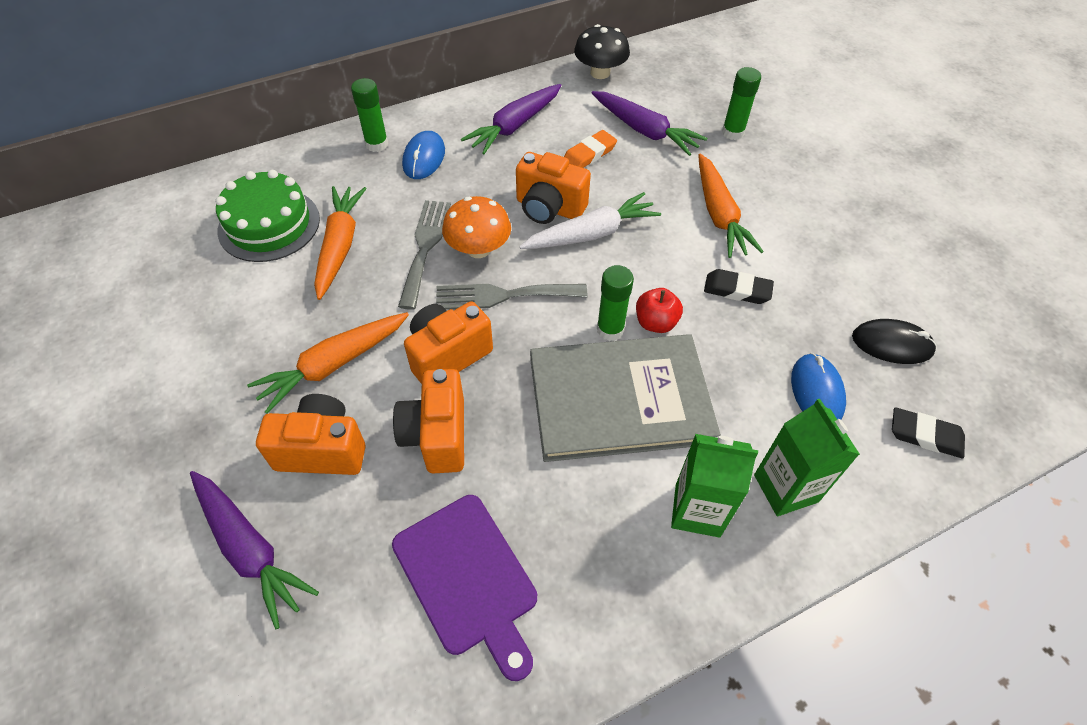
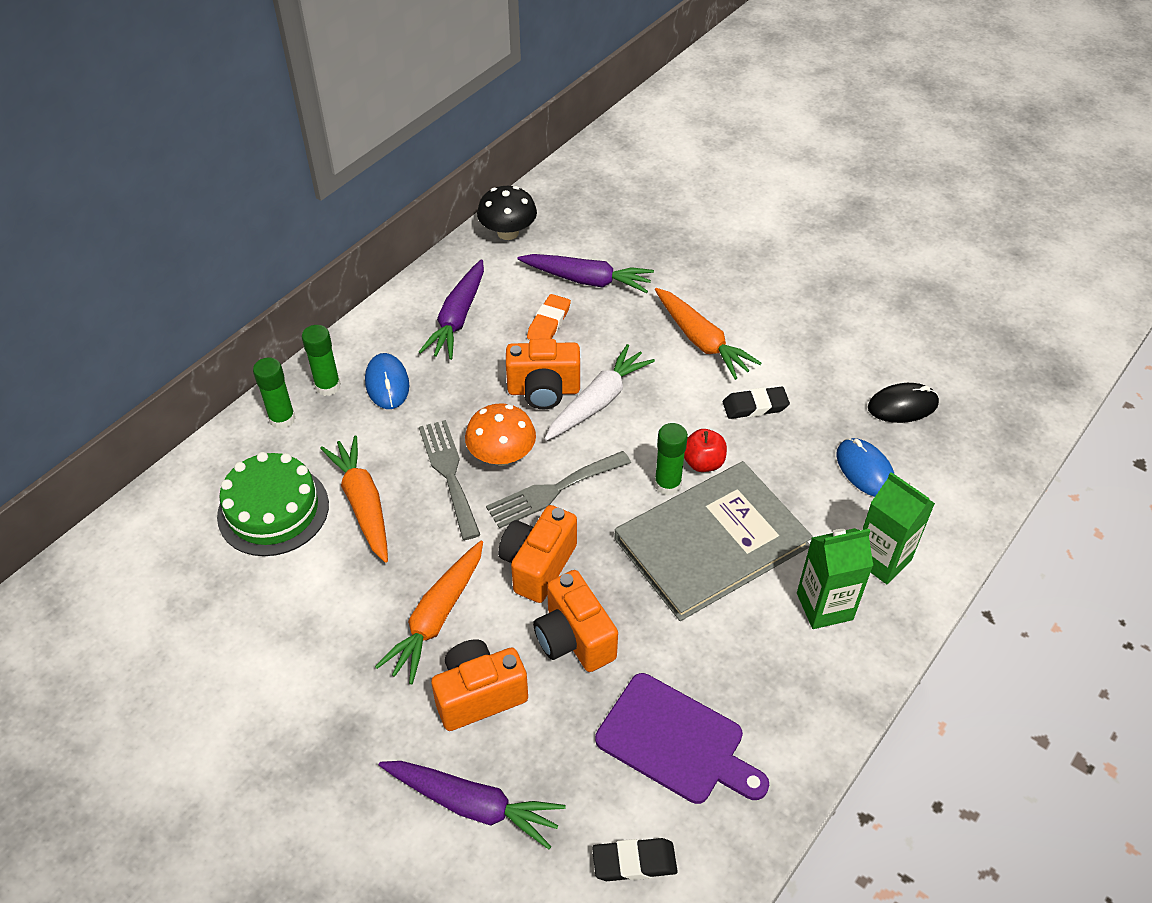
camera: 25 degrees left, 5 degrees down
green glue stick [722,67,761,140] -> green glue stick moved to [253,357,295,429]
black eraser [892,407,965,458] -> black eraser moved to [592,838,678,881]

